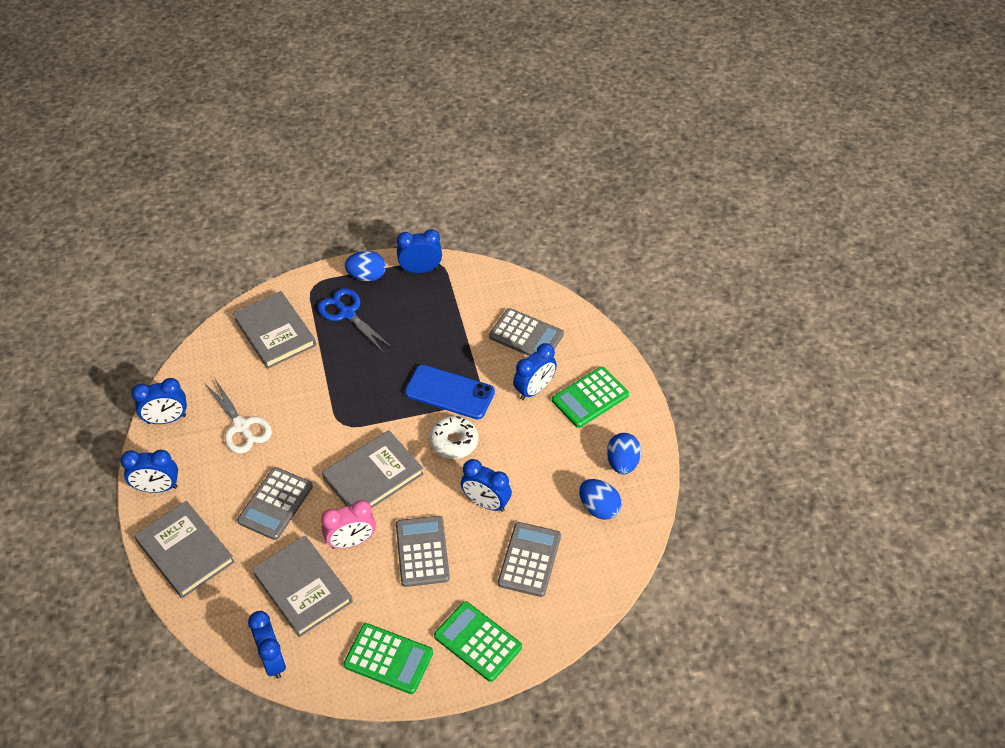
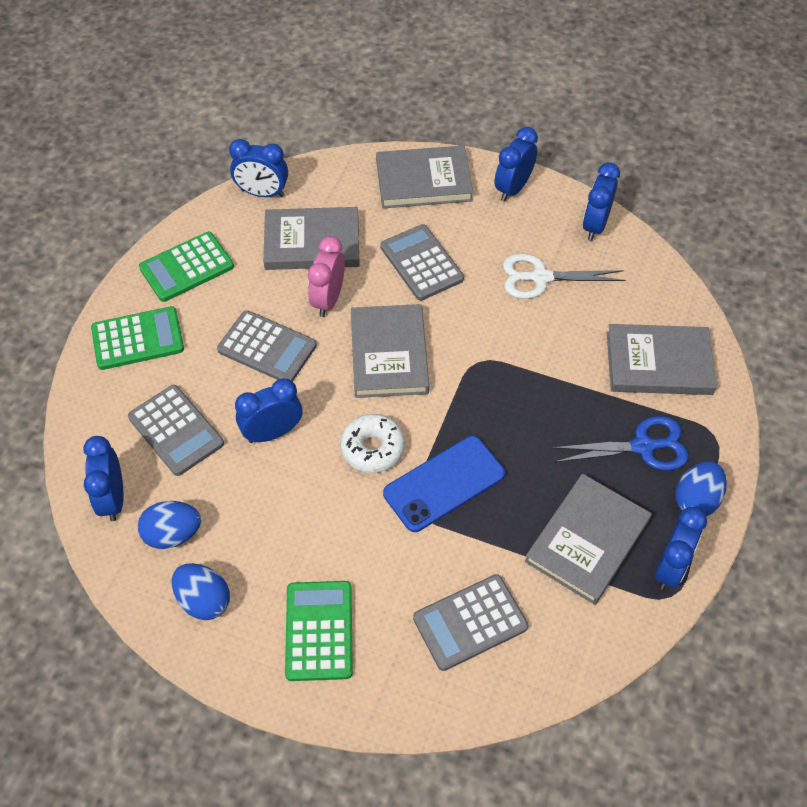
camera: 125 degrees right, 5 degrees up
blue clock [513,343,557,400] -> blue clock moved to [83,436,124,521]
none -> grey book [525,474,652,605]

